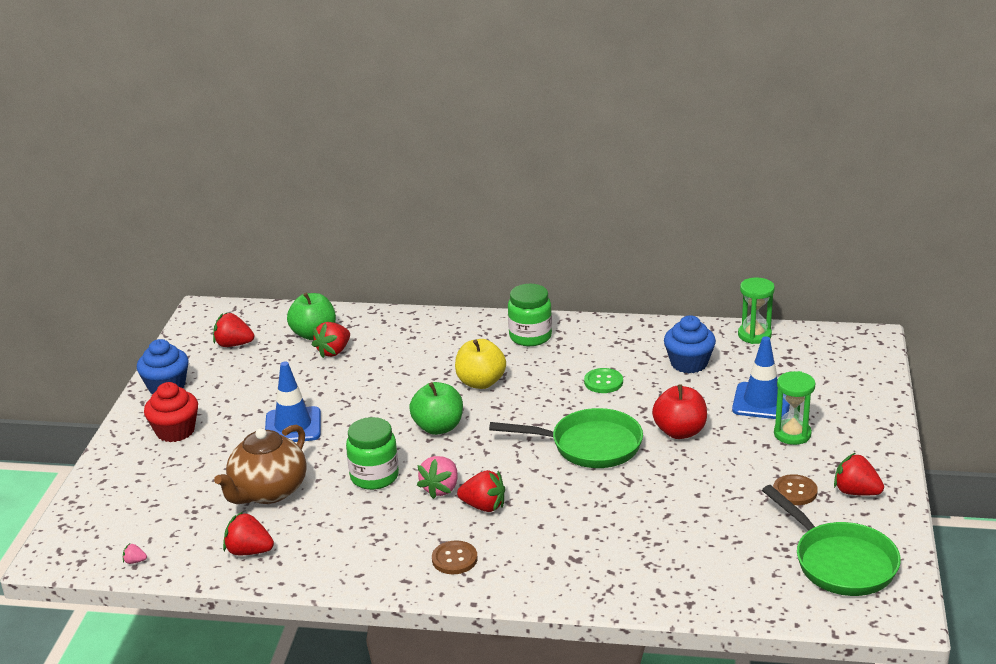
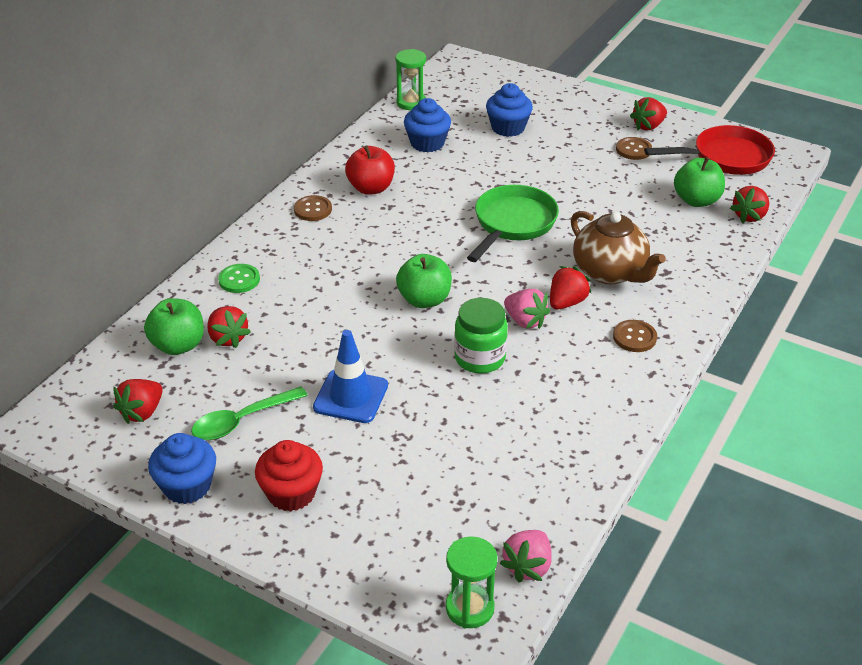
camera: 70 degrees left, 10 degrees up
pink strawberry [123,544,147,564] -> pink strawberry [500,530,552,582], size x2.11
brown teapot [214,425,307,504] -> brown teapot moved to [571,211,666,284]
red strawberry [223,512,274,555] -> red strawberry moved to [730,186,769,223]
yellow apple [455,339,506,389] -> none
green jar [508,284,552,346] -> brown button [294,195,332,221]
green button [584,368,623,393] -> green button moved to [218,264,260,293]
red apple [652,384,707,439] -> red apple moved to [345,145,395,195]
blue traffic cone [732,336,790,419] -> blue cupcake [486,83,533,137]
green pan [762,485,901,596] -> red pan [644,125,775,175]
green hourglass [774,371,816,445] -> green hourglass moved to [446,536,497,629]
none -> green spoon [191,386,308,440]
none -> green apple [674,157,725,207]

